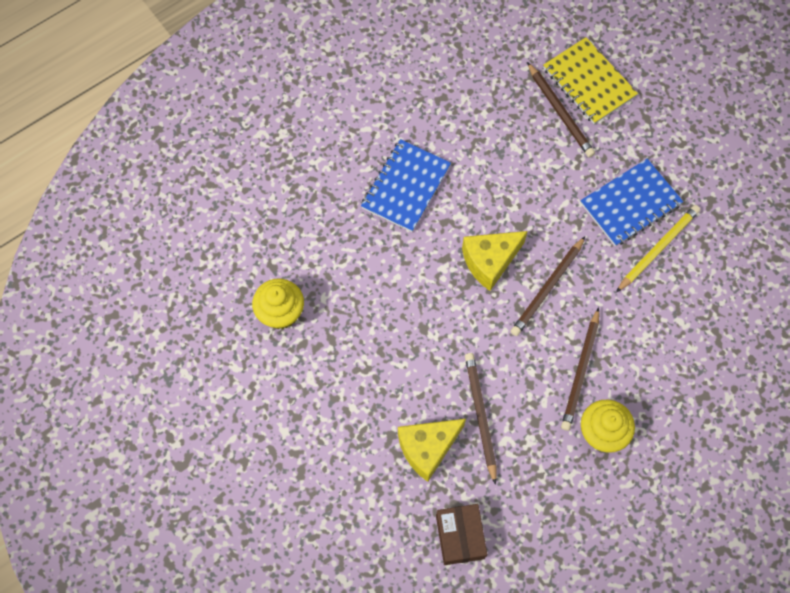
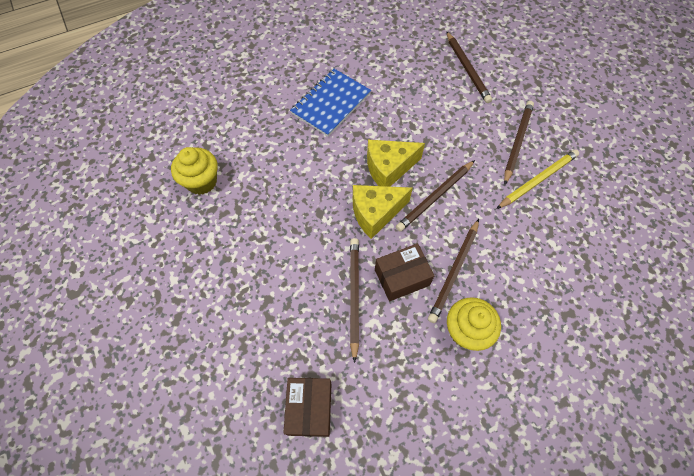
camera: 10 degrees right, 5 degrees down
yellow cheese [398,419,466,482] -> yellow cheese moved to [353,185,413,239]
yellow notebook [543,37,638,124] -> none
blue notebook [580,159,683,246] -> brown pencil [504,101,534,184]
none -> brown box [375,243,434,301]

